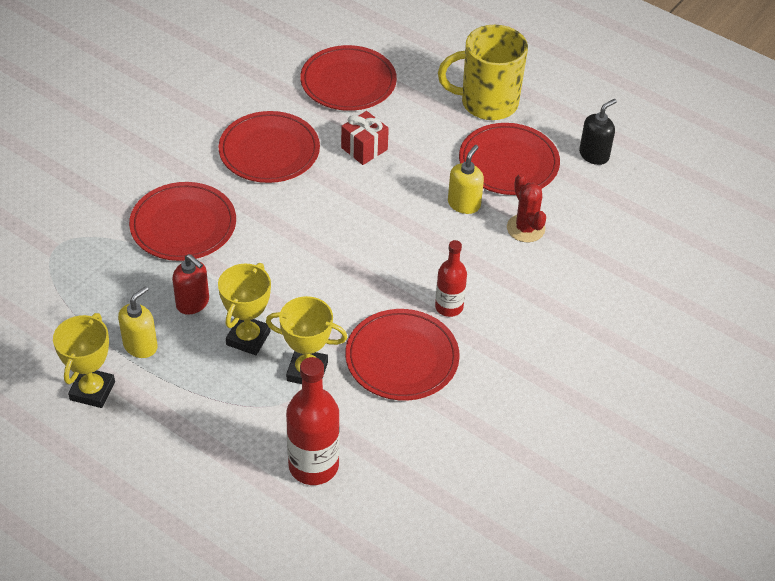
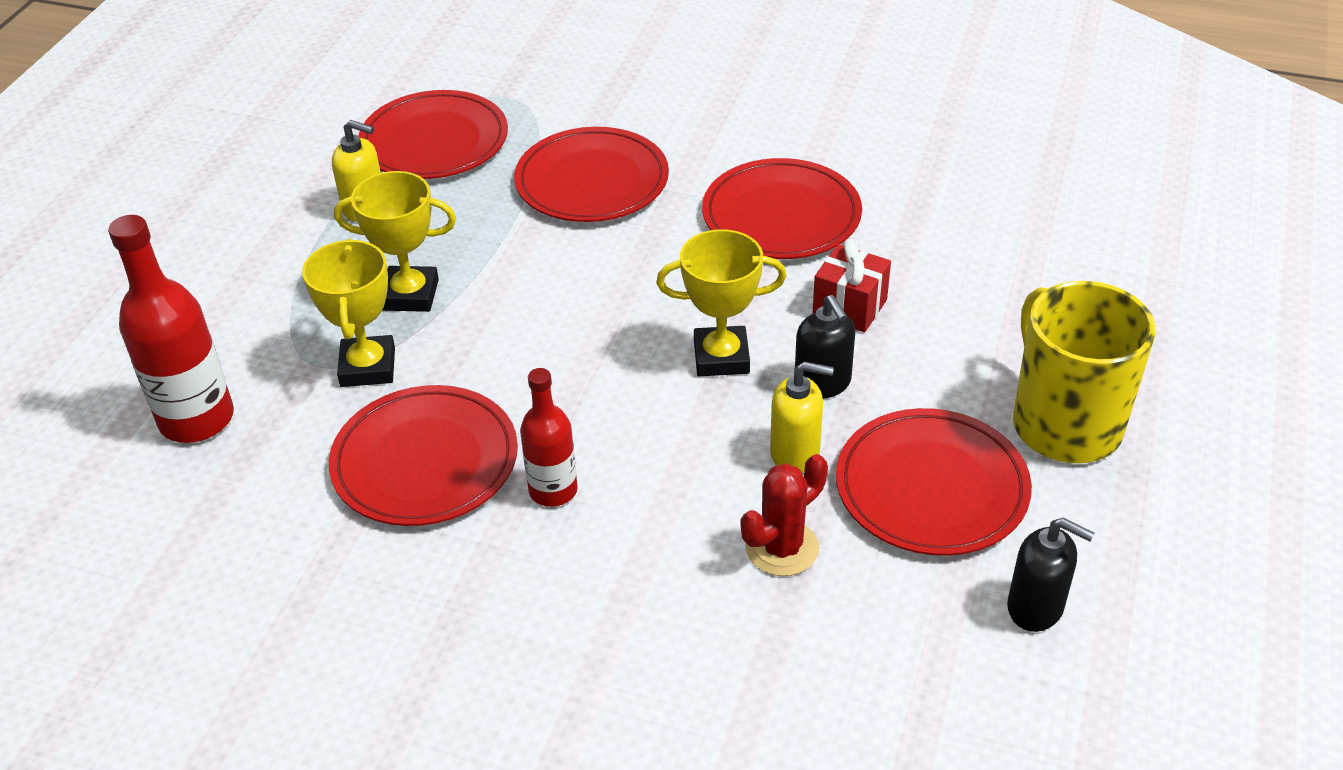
camera: 75 degrees right, 5 degrees down
yellow trophy [53,313,115,408] -> yellow trophy moved to [656,229,787,376]
red soap dispenser [172,254,209,315] -> none
red plate [300,45,397,111] -> red plate moved to [359,90,508,179]
none -> black soap dispenser [795,295,855,399]

